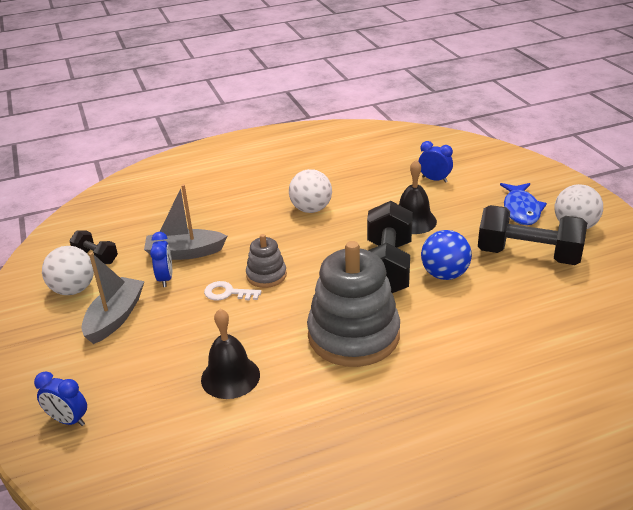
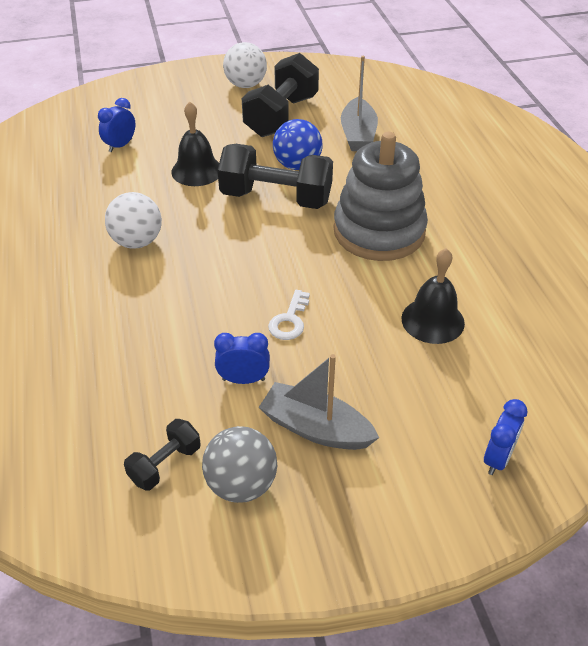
camera: 85 degrees left, 10 degrees up
white ball [42,246,94,295] -> grey ball [202,426,277,503]
grey boat [144,184,227,260] -> grey boat moved to [341,56,378,151]
grey stacking toy [246,234,287,288] -> none
blue fish [500,183,547,225] -> none

